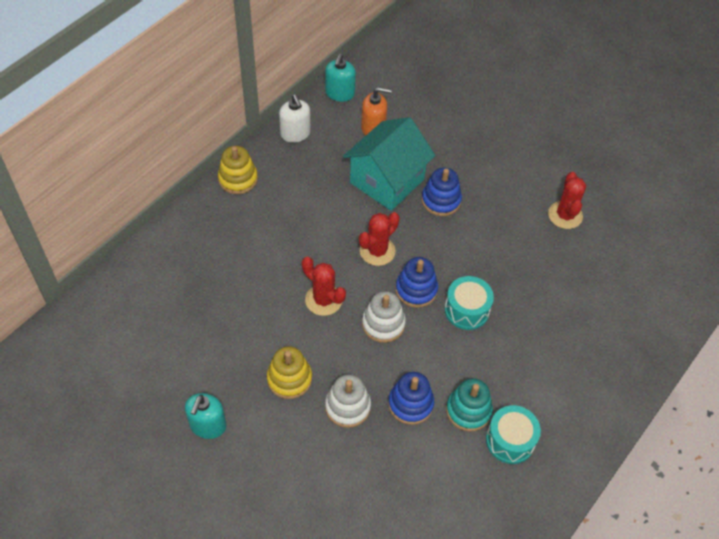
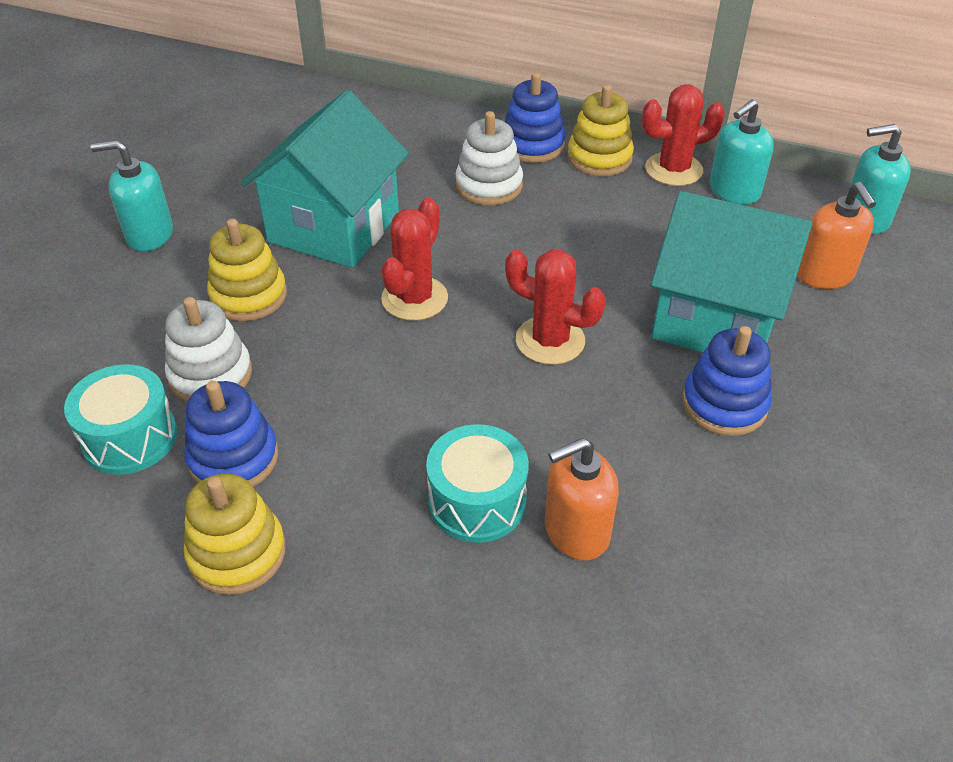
camera: 75 degrees right, 10 degrees down
white soap dispenser [279,94,311,143] -> turquoise soap dispenser [710,99,774,205]
white stacking toy [362,291,406,343] -> white stacking toy moved to [456,111,523,205]
blue stacking toy [395,257,438,308] -> blue stacking toy moved to [505,72,566,163]
turquoise stacking toy [446,379,493,431] -> yellow stacking toy [184,473,286,595]
turquoise drum [486,405,541,464] -> turquoise drum moved to [64,364,177,475]
red cactus [548,172,586,229] -> red cactus moved to [642,84,725,186]
none -> turquoise house [241,90,409,268]
none -> orange soap dispenser [545,438,619,560]

